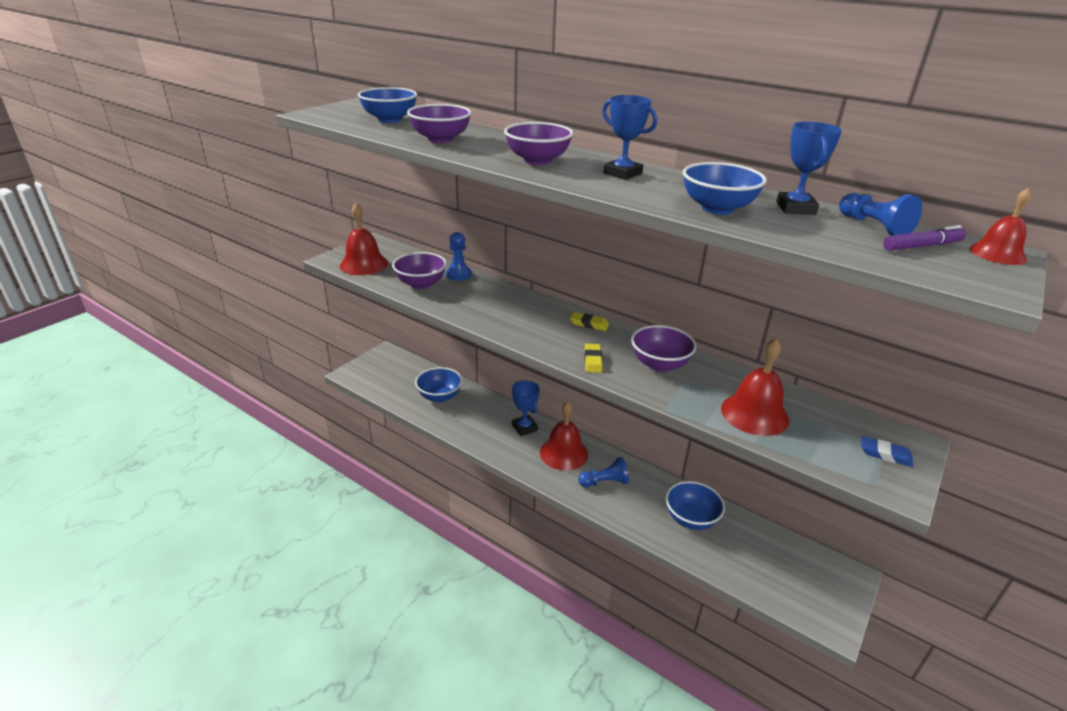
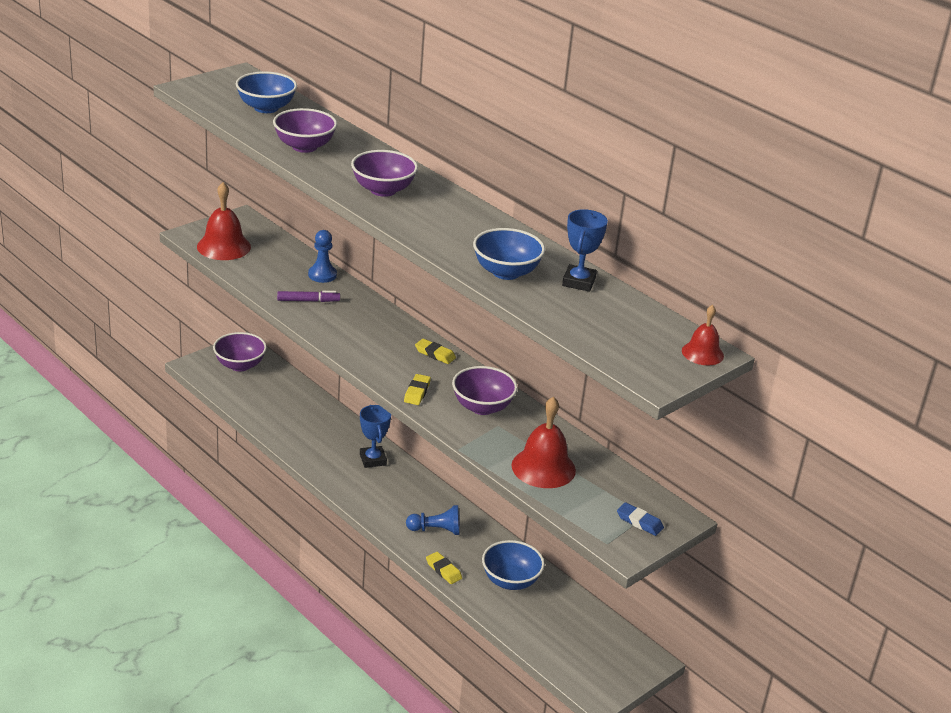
camera: 10 degrees right, 0 degrees up
purple bowl [392,252,447,289] -> purple bowl moved to [213,332,267,372]
blue bowl [415,367,462,402] -> none
red bell [540,401,588,470] -> none
blue trophy [602,95,657,180] -> none
blue pawn [839,193,922,236] -> none
purple marker [883,225,967,251] -> purple marker moved to [277,291,340,302]
none -> yellow eraser [426,552,462,584]

